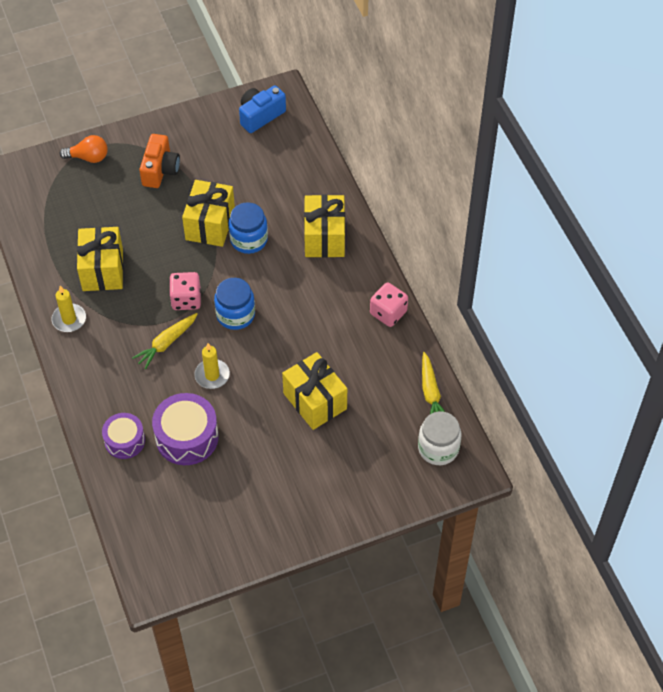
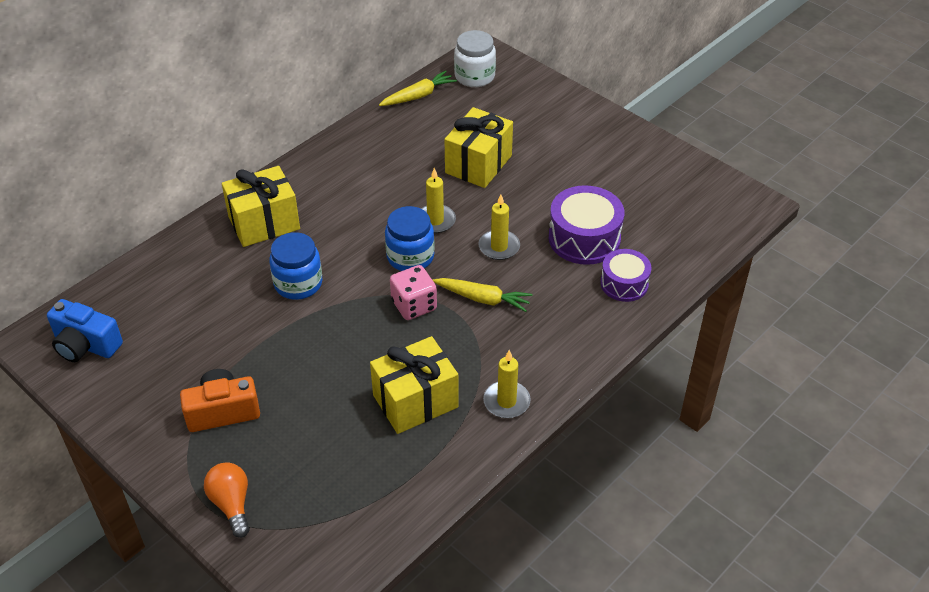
camera: 115 degrees left, 10 degrees down
yellow gift [182,180,235,247] -> none
pink dice [370,282,408,327] -> none
none -> yellow candle [421,168,456,233]

